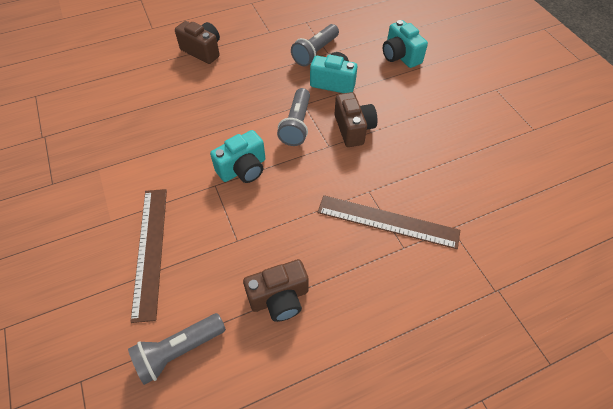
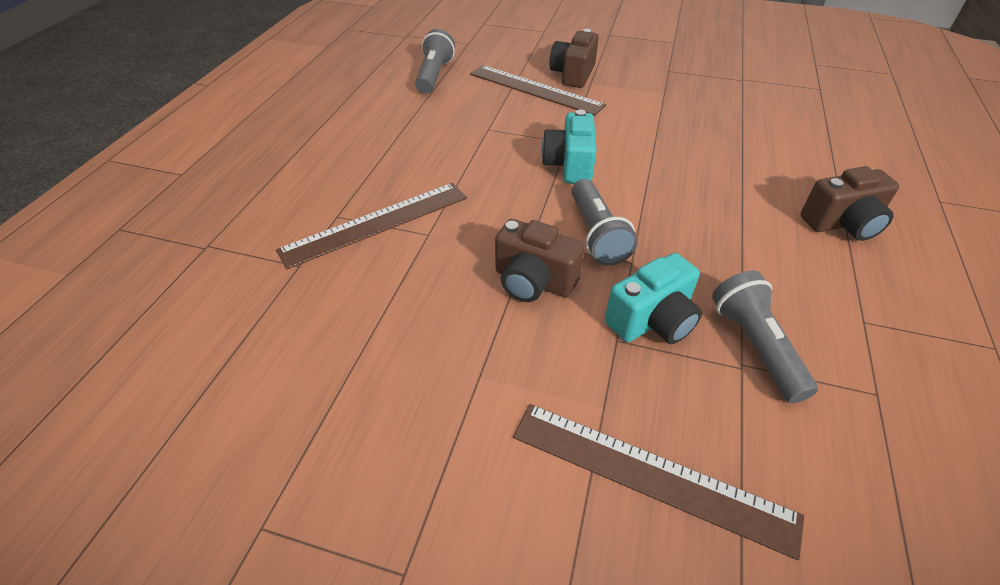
camera: 130 degrees right, 10 degrees down
brown camera [243,259,309,322] -> brown camera moved to [550,29,599,88]
grey flashlight [277,88,310,146] -> grey flashlight turned 150 degrees counterclockwise [571,179,638,266]
turquoise camera [383,20,428,68] -> brown ruler [513,404,804,560]

